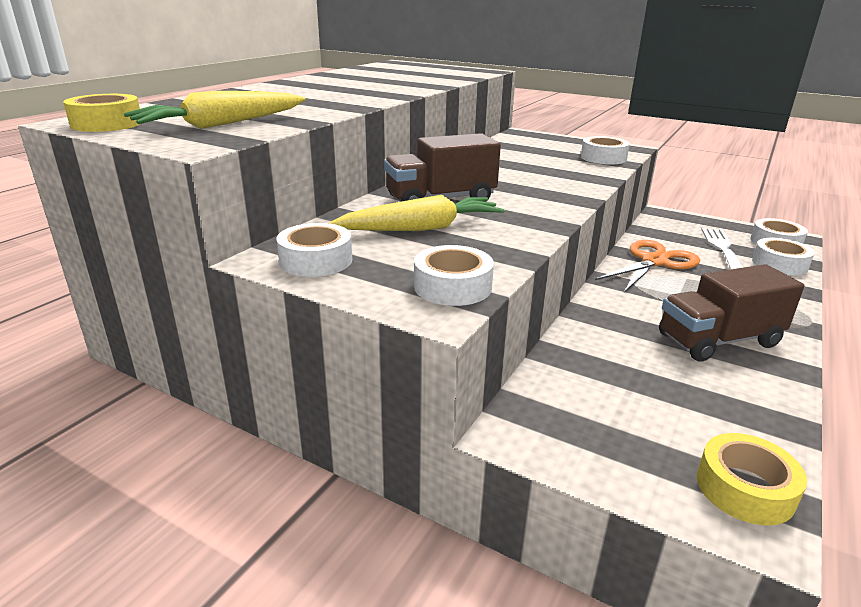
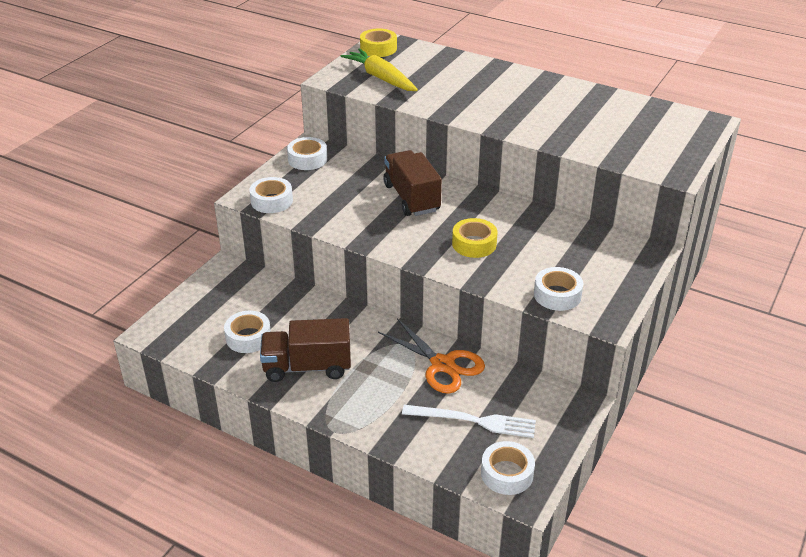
camera: 90 degrees right, 10 degrees up
yellow carrot [329,195,505,231] -> none
brown truck [659,264,804,362] -> brown truck turned 75 degrees counterclockwise [260,318,351,382]
yellow tape [697,433,807,526] -> yellow tape moved to [452,218,498,258]
white tape [752,238,815,275] -> white tape moved to [224,311,271,353]

